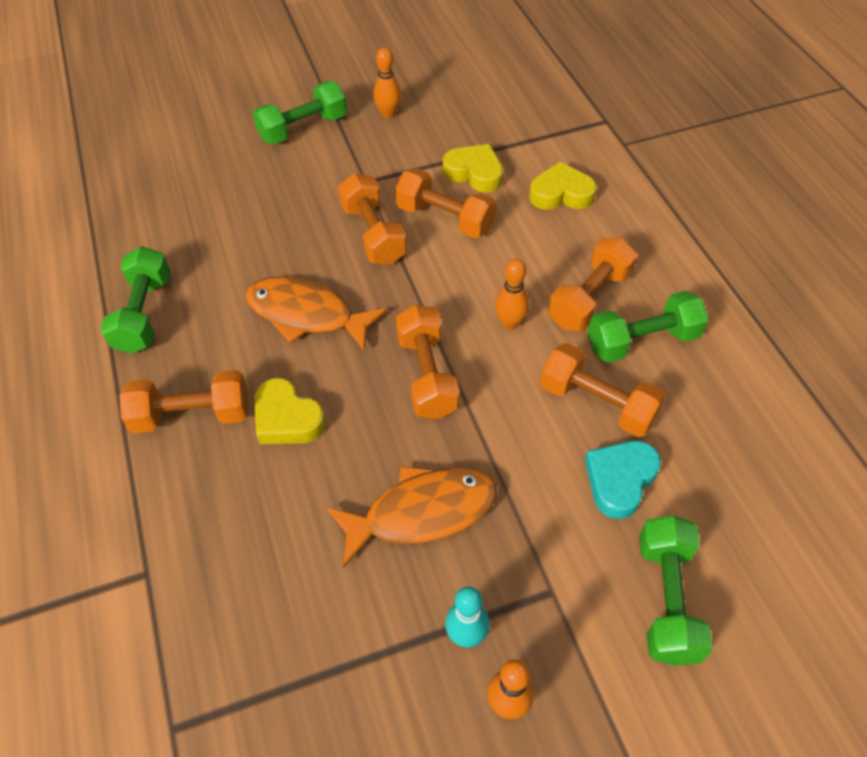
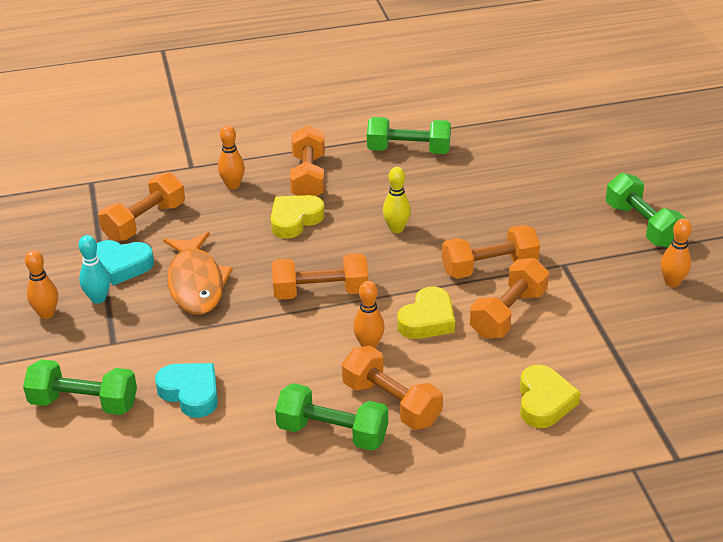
camera: 95 degrees right, 15 degrees down
orange fish [246,276,387,352] -> yellow bowling pin [383,167,411,233]
yellow heart [443,144,503,193] -> yellow heart moved to [397,286,455,339]
orange dumbbell [540,343,666,437] -> orange dumbbell moved to [98,172,185,241]
green dumbbell [588,291,709,363] -> green dumbbell turned 60 degrees counterclockwise [275,383,388,451]
none -> turquoise heart [96,240,154,285]
none -> orange bowling pin [218,125,245,190]

